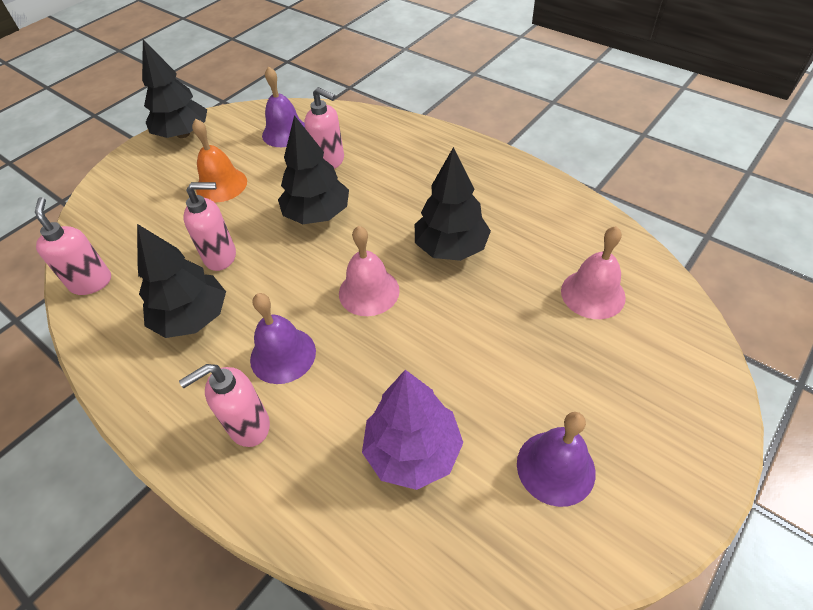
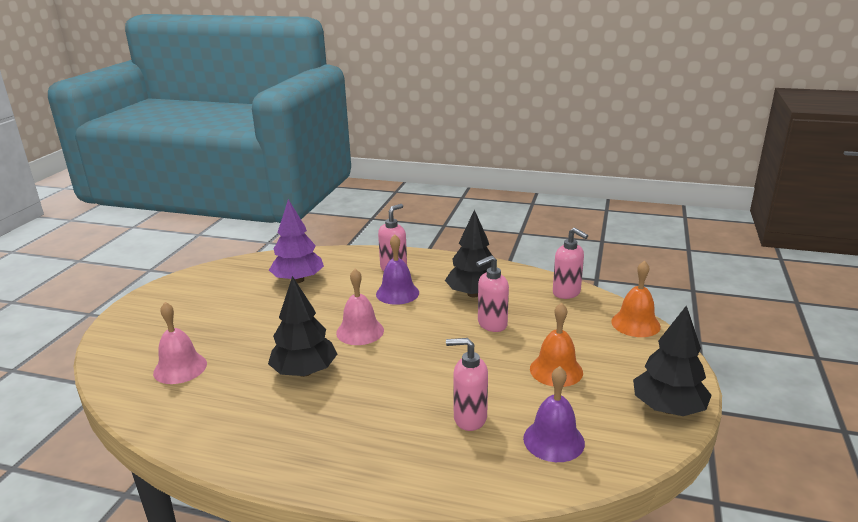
camera: 155 degrees right, 25 degrees down
black tree [278,115,349,224] -> none
purple bell [517,412,596,507] -> none
none -> orange bell [611,261,661,337]

